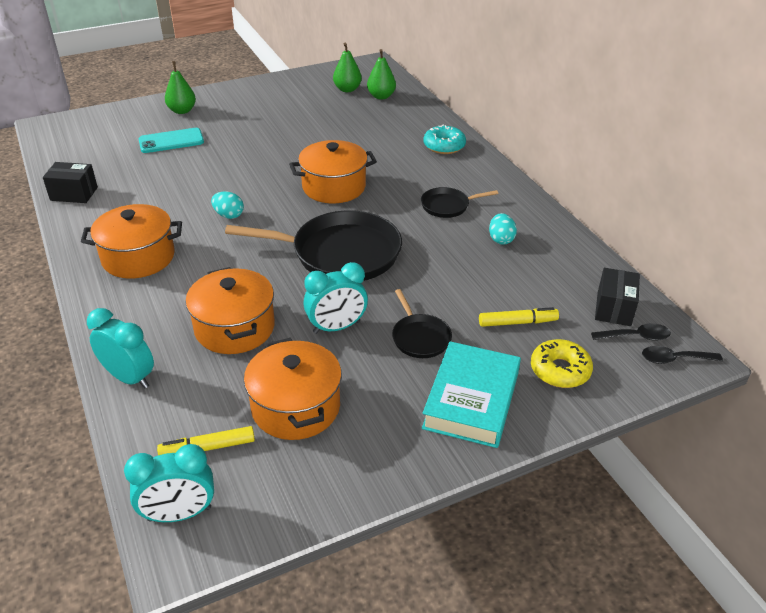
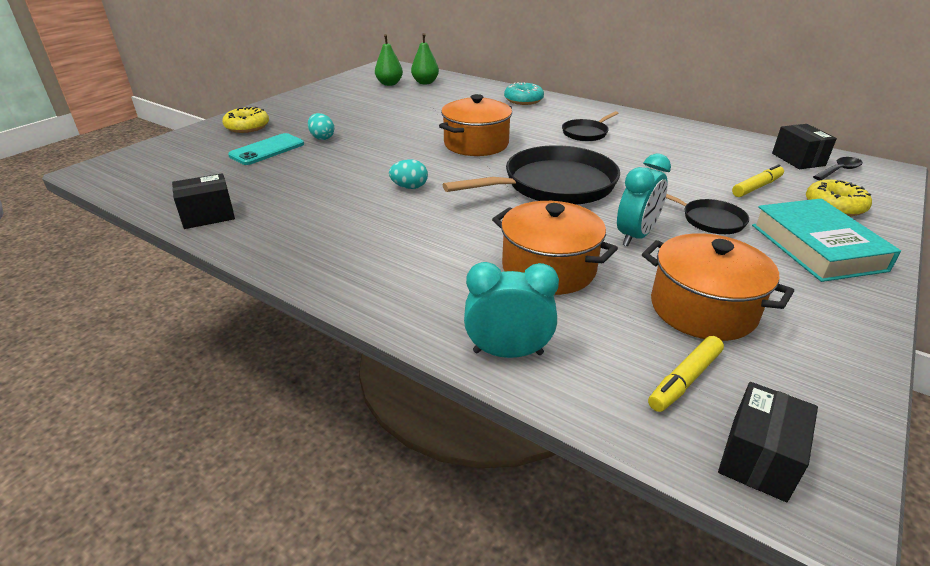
camera: 30 degrees left, 5 degrees down
orange pot [81,204,182,279] -> none
turquoise clock [124,444,214,522] -> black box [718,382,818,502]
green pear [165,61,196,114] -> yellow donut [222,107,269,133]
turquoise egg [489,213,517,245] -> turquoise egg moved to [308,113,334,140]
black spoon [642,346,723,364] -> none

